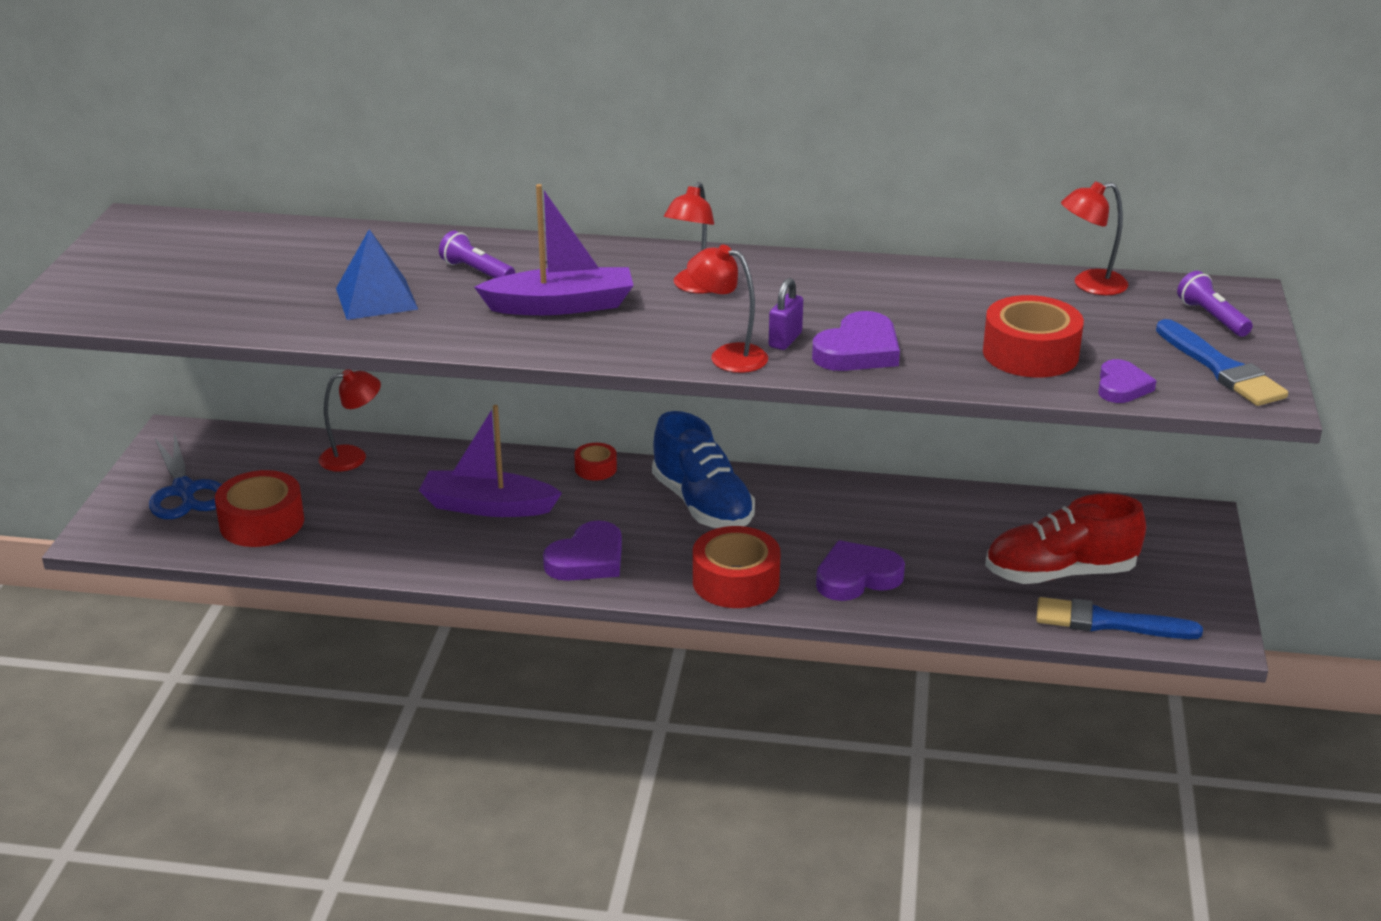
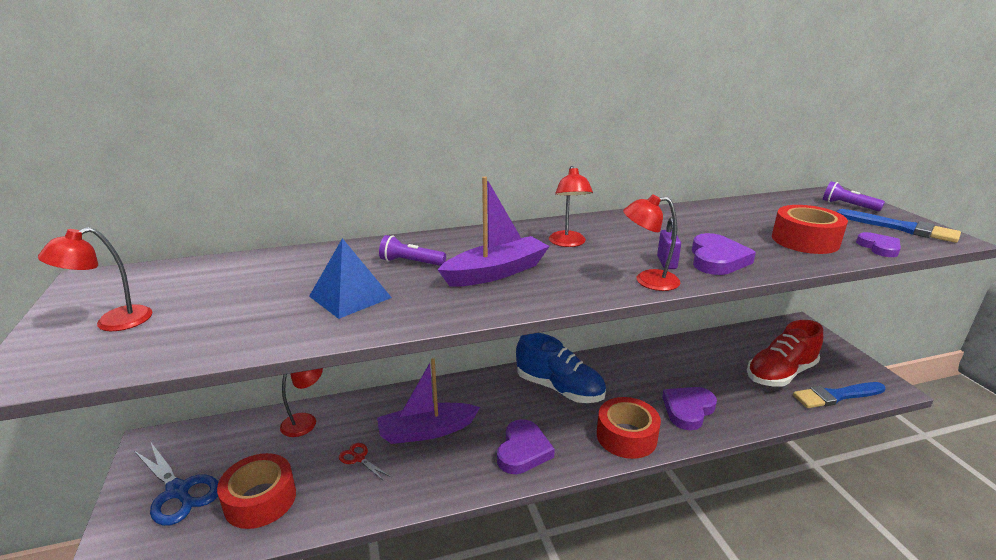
camera: 25 degrees left, 5 degrees down
red tape [574,443,617,481] -> none
red lamp [1061,181,1128,295] -> red lamp moved to [38,227,152,331]
none -> red scissors [339,443,389,481]

